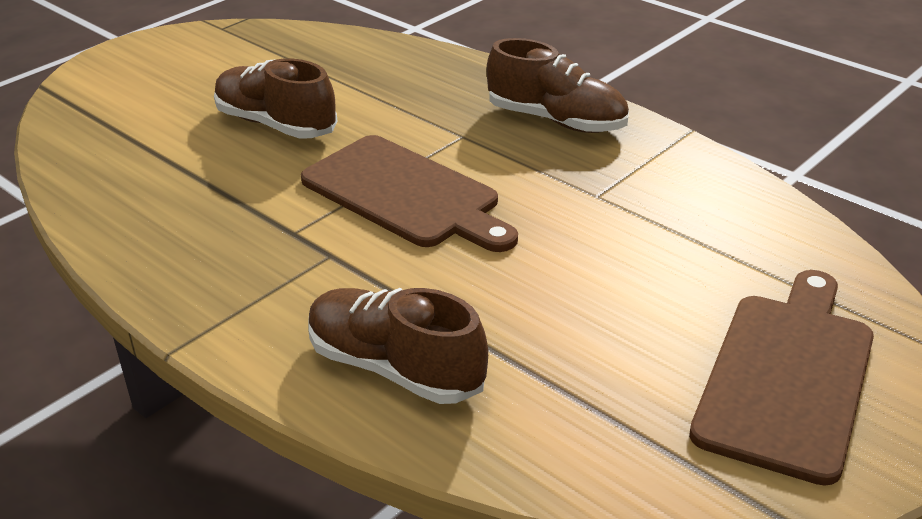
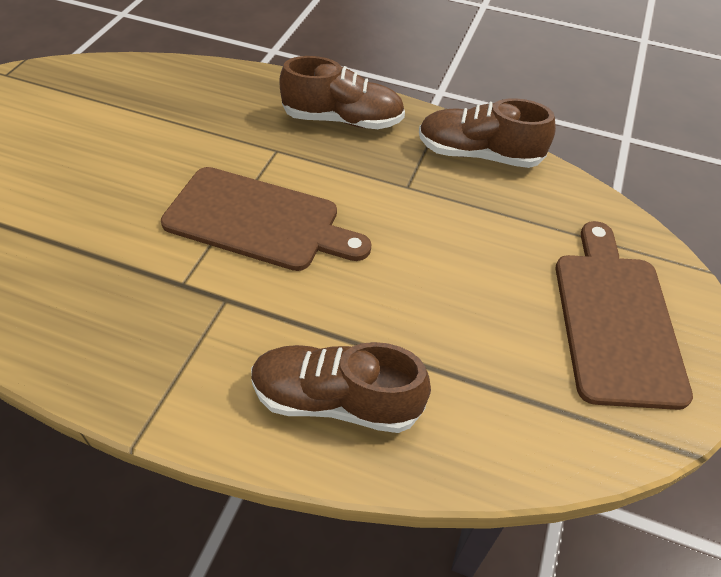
camera: 25 degrees left, 15 degrees up
brown shoe [214,59,337,138] -> brown shoe moved to [419,98,556,168]

